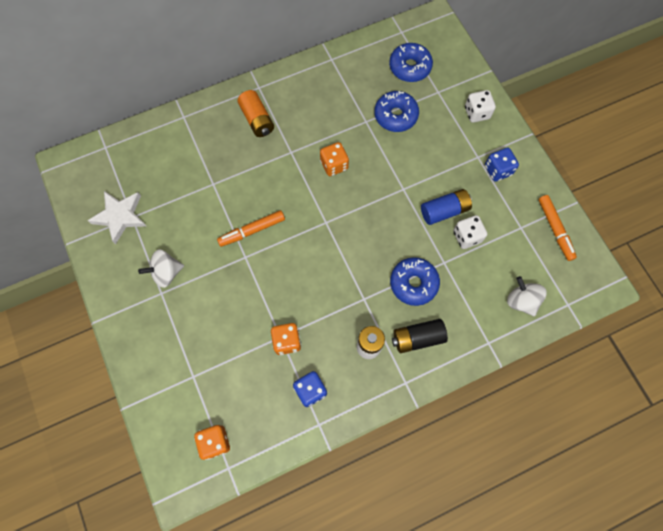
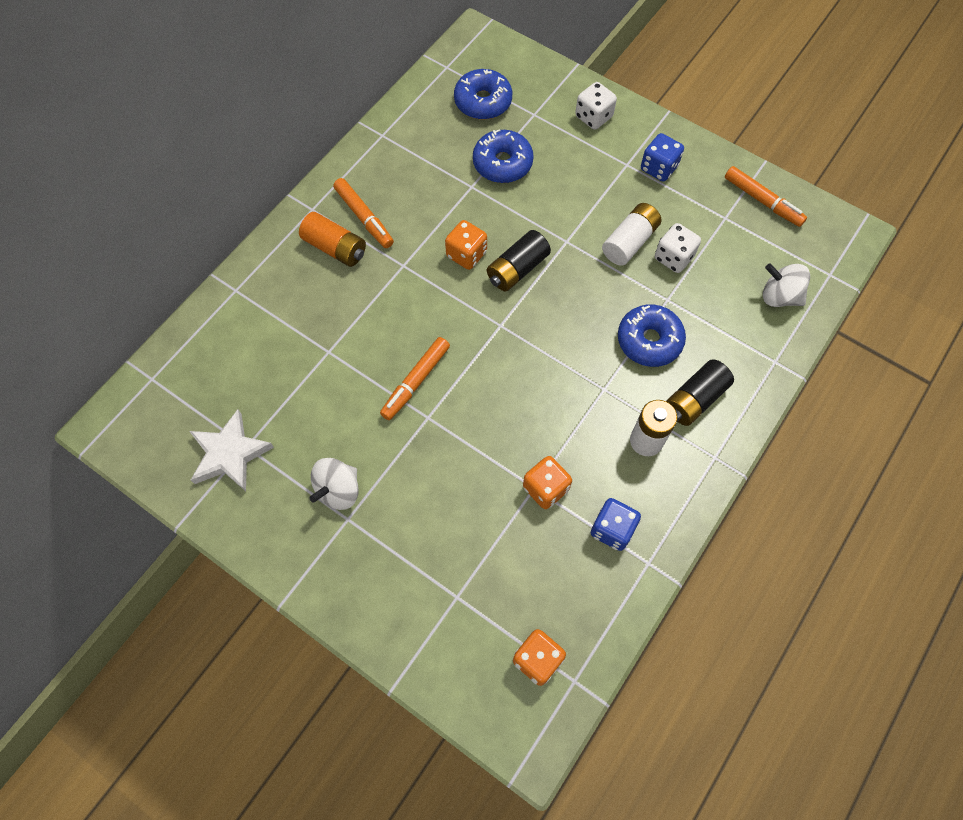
camera: 30 degrees left, 5 degrees down
blue battery [421,189,472,225] -> white battery [602,203,661,266]
none -> orange marker [333,178,394,248]
none -> black battery [487,230,551,292]

